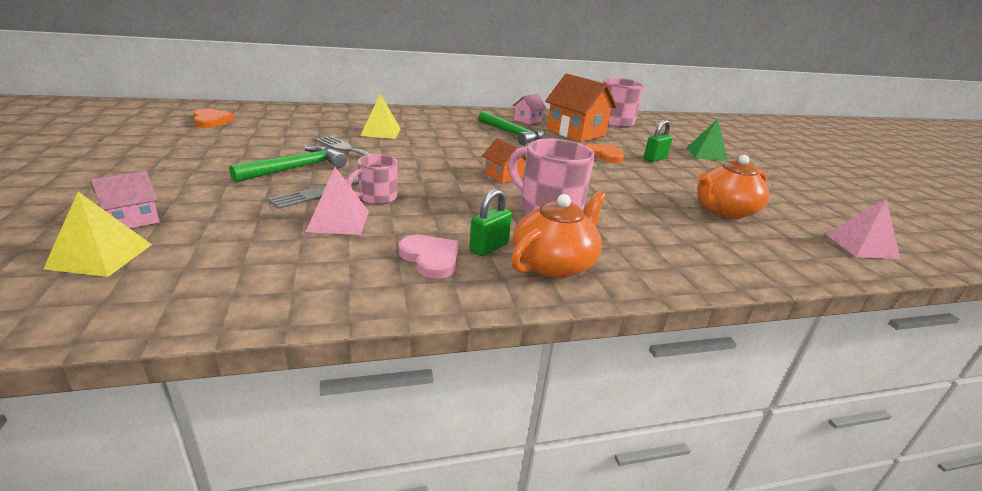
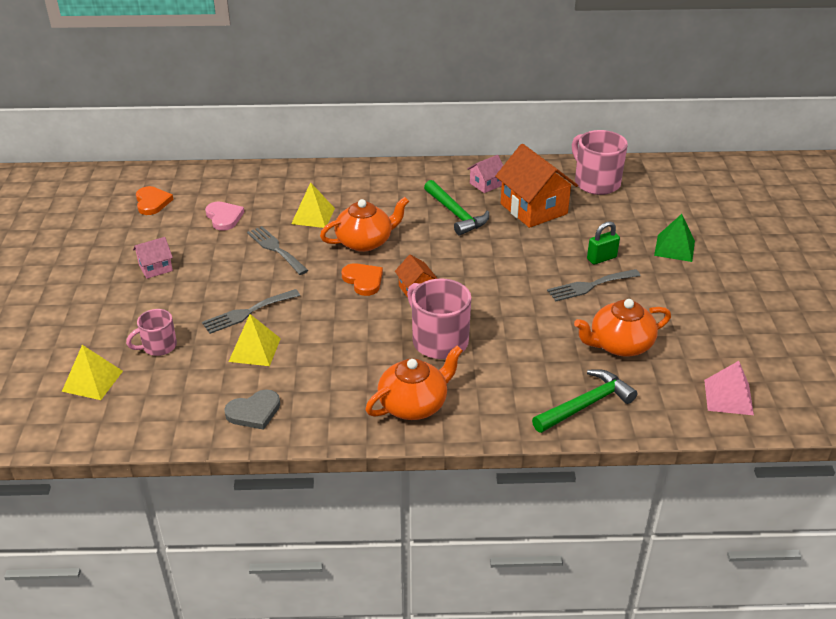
camera: 15 degrees right, 10 degrees up
pink house [90,171,160,228] -> pink house moved to [133,237,173,279]
green hammer [229,145,347,182] -> green hammer moved to [532,369,637,433]
pink pyramid [306,167,369,235] -> yellow pyramid [229,314,281,366]
pink mug [346,154,398,205] -> pink mug moved to [126,309,177,356]
pink heart [399,235,459,279] -> pink heart moved to [205,202,244,231]
green padlock [469,189,512,256] -> none
orange heart [585,143,624,163] -> orange heart moved to [342,263,383,296]
none -> grey heart [224,389,280,430]
none -> orange teapot [320,197,409,252]
none -> grey fork [547,269,641,301]

